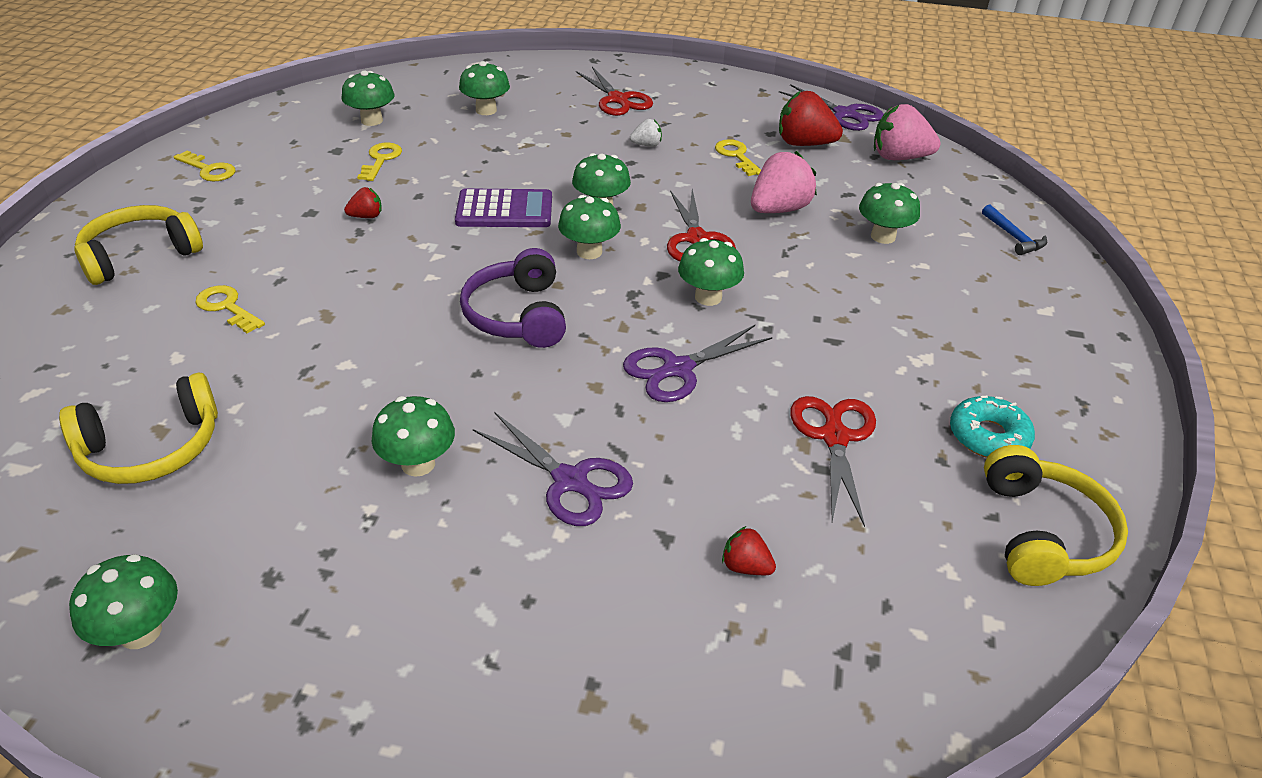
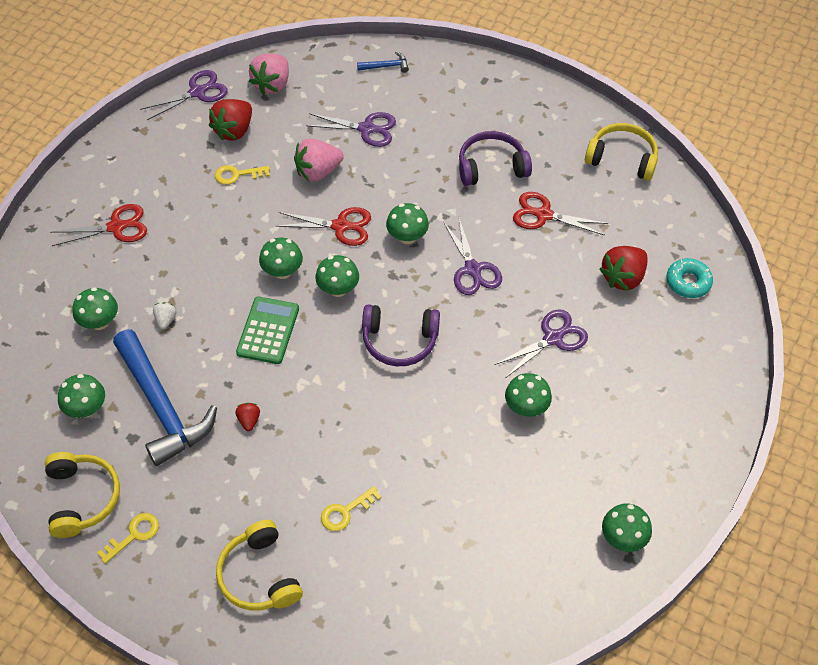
camera: 75 degrees left, 15 degrees up
yellow headphones [59,373,218,484] -> yellow headphones moved to [45,452,120,538]
yellow key [357,143,402,181] -> blue hammer [113,329,217,466]
purple calculator [455,188,552,227] -> green calculator [236,297,299,364]
white strawberry [630,119,662,147] -> white strawberry moved to [153,302,176,329]
red strawberry [722,526,776,575] -> red strawberry [599,246,648,291], size x2.00
pink strawberry [751,151,817,213] -> pink strawberry turned 90 degrees counterclockwise [294,139,344,182]
green mushroom [859,183,920,244] -> purple scissors [306,112,396,147]
turquoise donut [950,396,1035,458] -> turquoise donut moved to [666,258,713,298]
none -> purple headphones [459,131,532,186]

